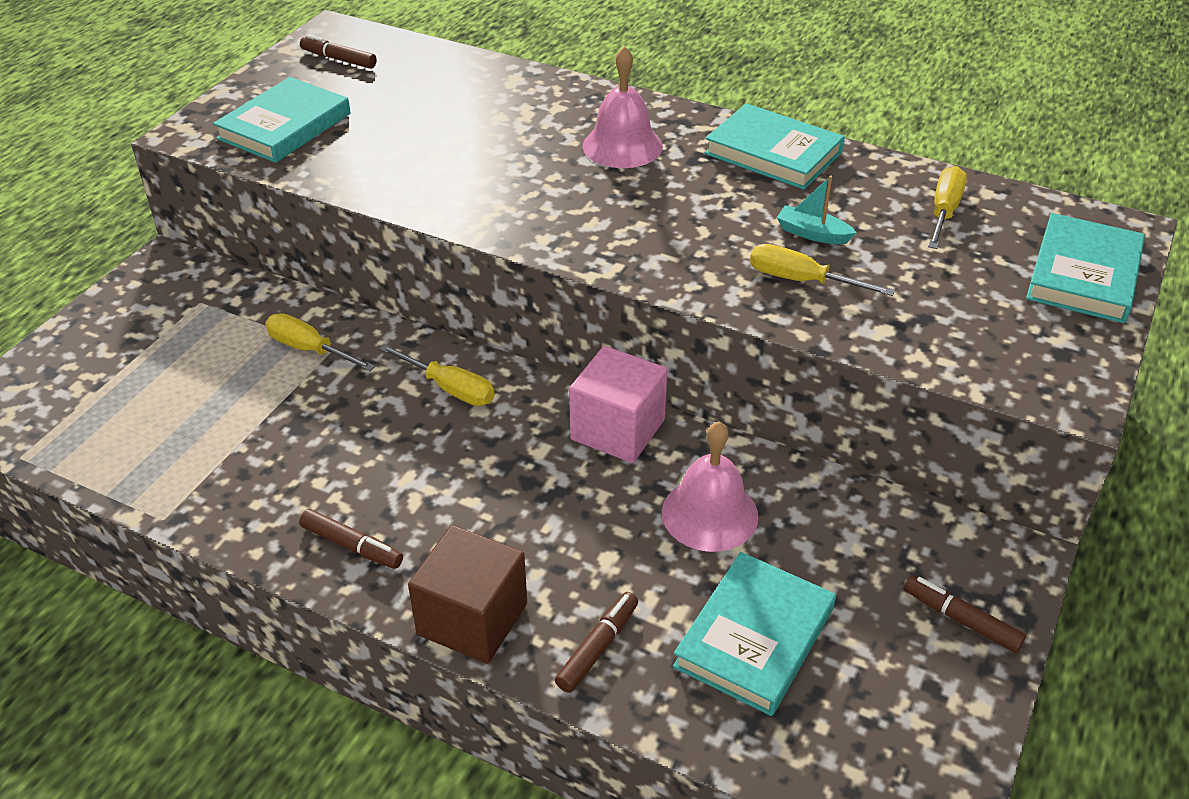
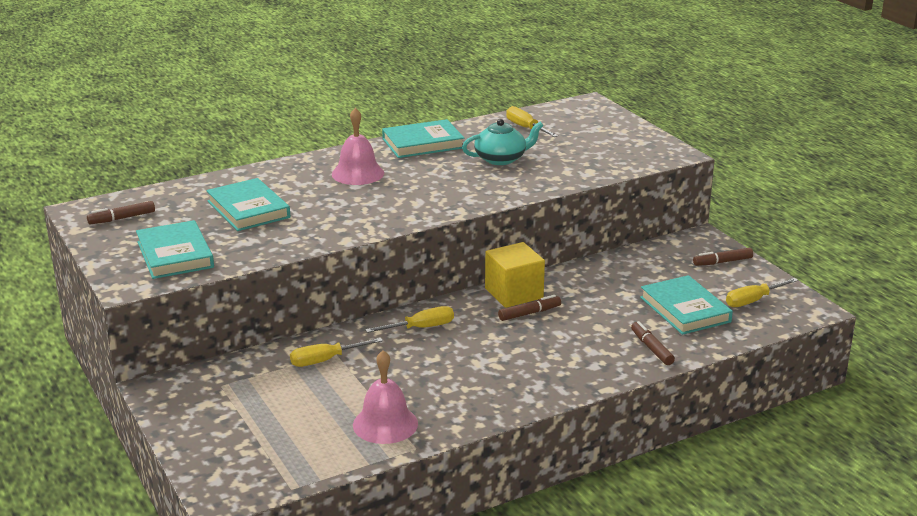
camera: 55 degrees left, 15 degrees down
brown marker [299,509,403,569] -> brown marker moved to [498,295,561,321]
brown cube [408,525,527,664] -> none
pink cube [569,346,668,463] -> yellow cube [485,242,545,308]
pink bell [662,421,759,552] -> pink bell moved to [353,350,418,444]
yellow screwdriver [750,244,895,296] -> yellow screwdriver moved to [726,278,798,307]
turquoise boat [777,175,857,244] -> turquoise teapot [462,119,543,165]
turquoise book [1026,213,1145,323] -> turquoise book moved to [206,178,290,231]

